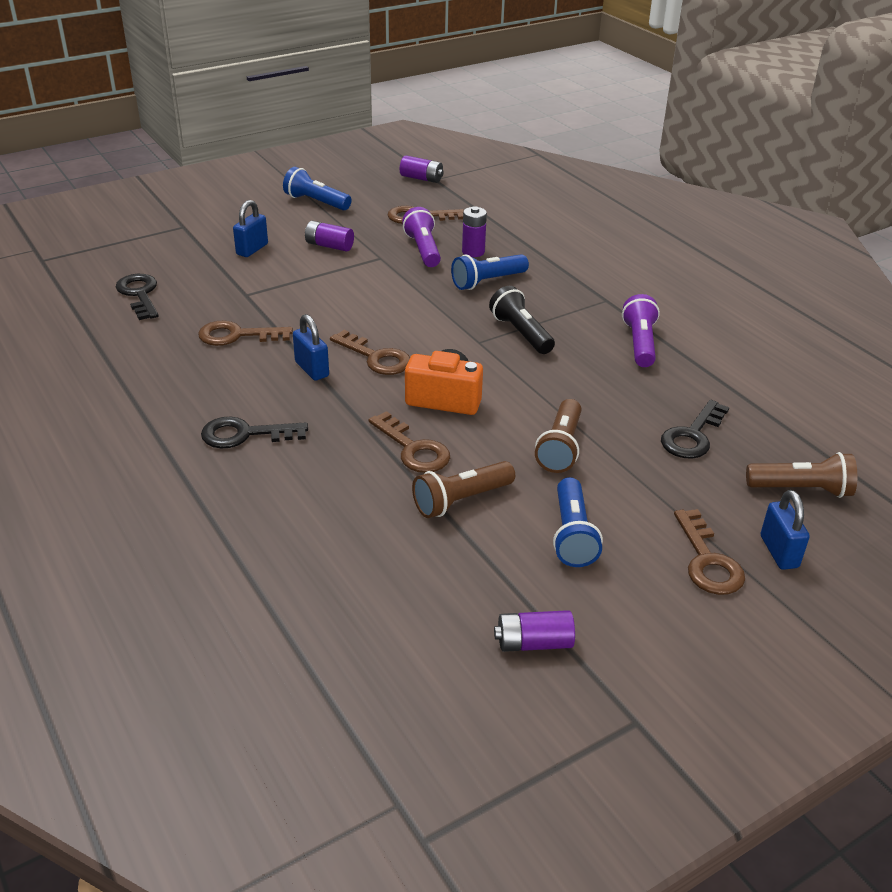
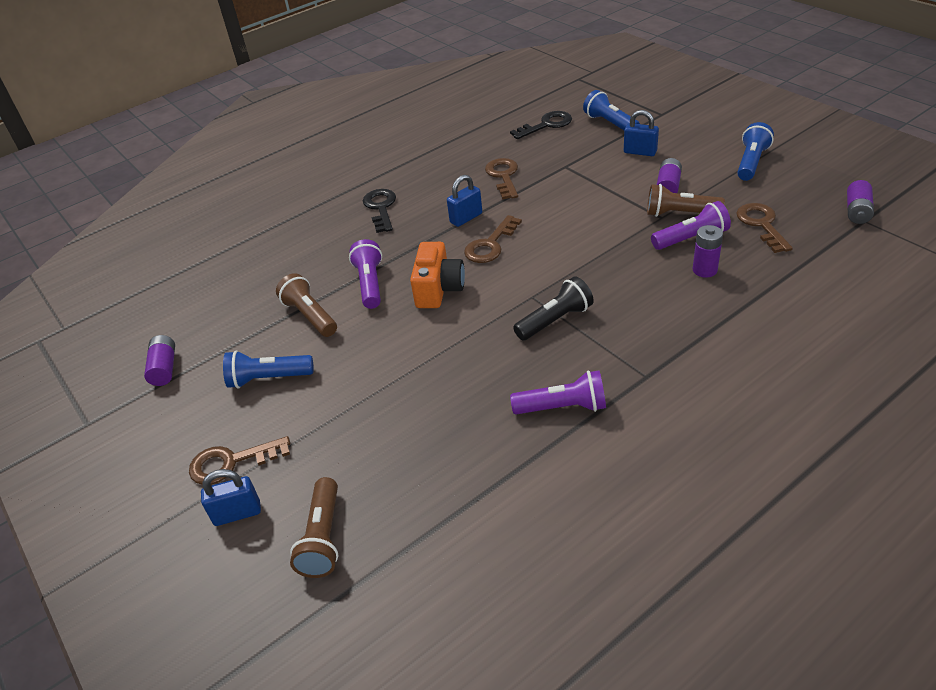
camera: 90 degrees right, 5 degrees up
brown key [368,411,450,473] -> purple flashlight [349,239,382,309]
blue flashlight [451,254,529,290] -> blue flashlight moved to [583,90,640,130]
brown flashlight [535,399,581,473] -> brown flashlight moved to [647,184,725,217]
black key [661,400,729,459] -> none

